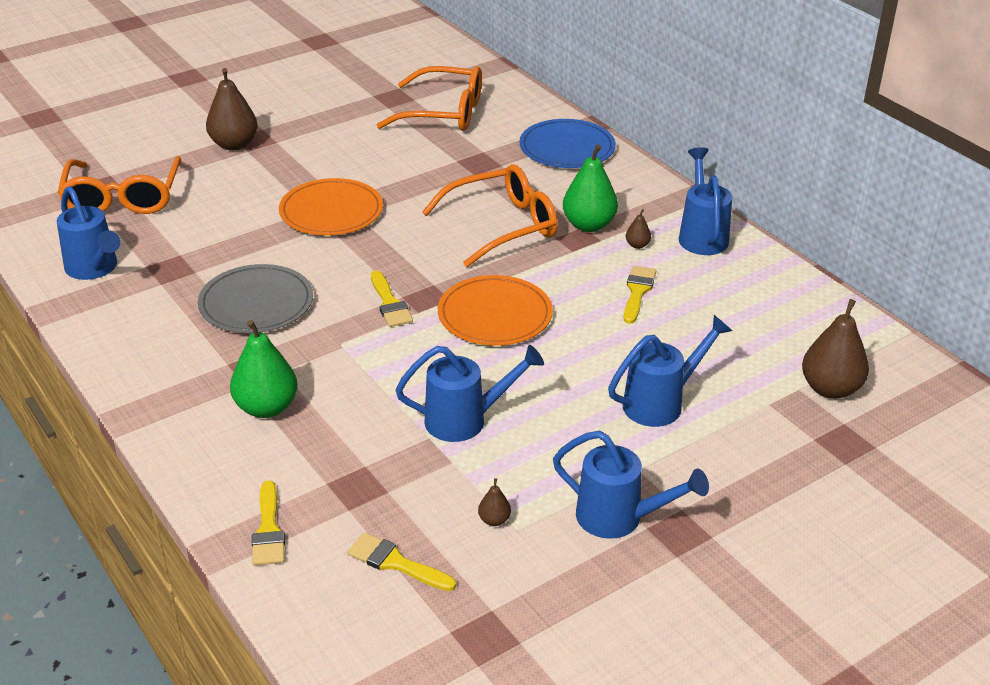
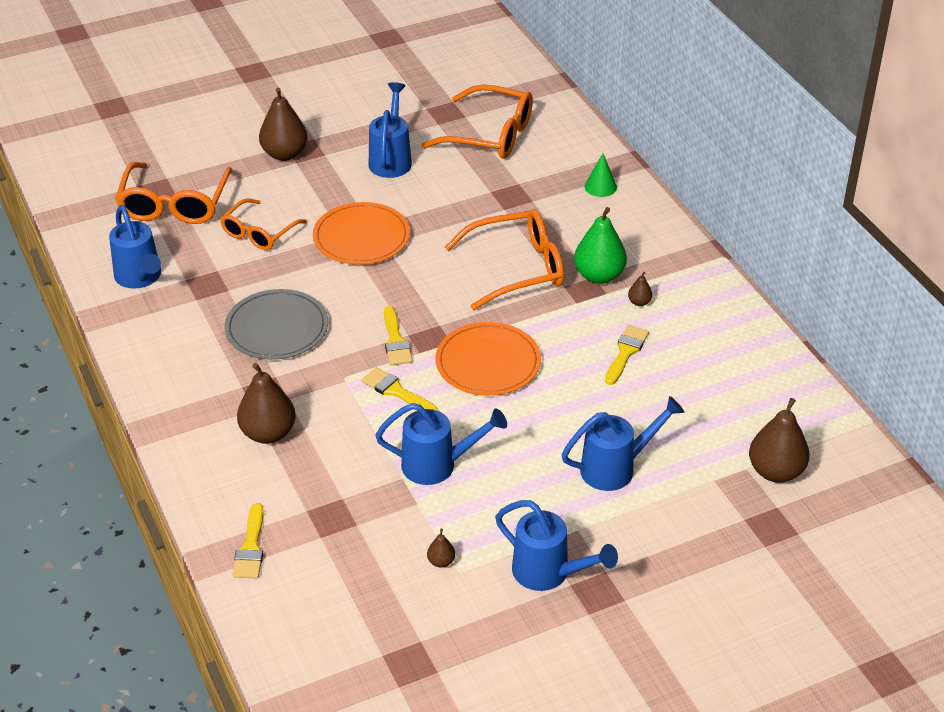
camera: 10 degrees right, 5 degrees up
green pear [230,320,297,418] -> brown pear [237,363,296,444]
yellow brush [347,533,456,591] -> yellow brush moved to [362,367,437,410]
blue plate [519,119,616,168] -> green cone [585,153,617,197]
blue watering can [679,147,732,255] -> blue watering can moved to [369,82,412,178]
none -> orange glasses [220,198,307,250]

